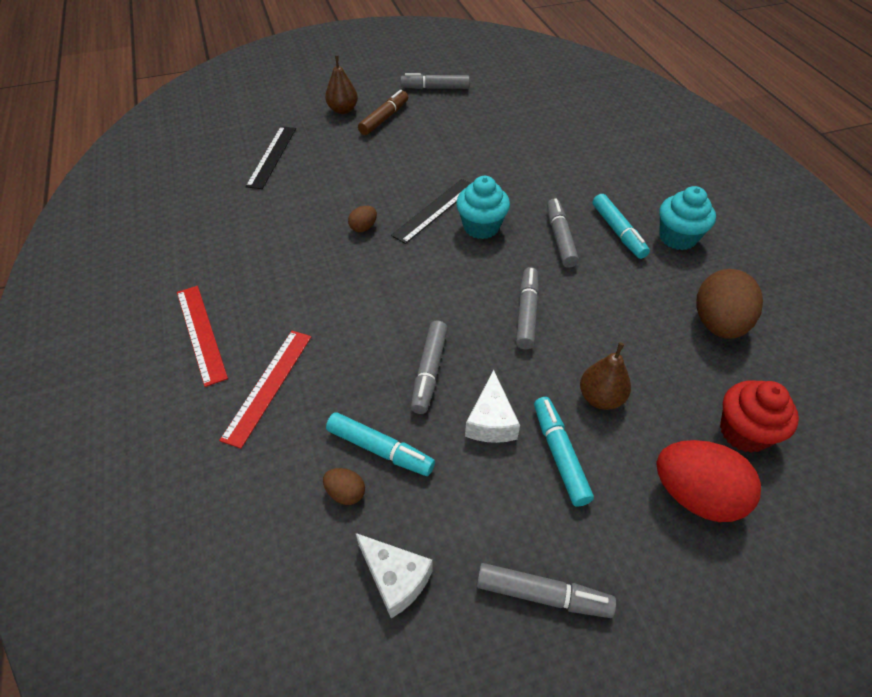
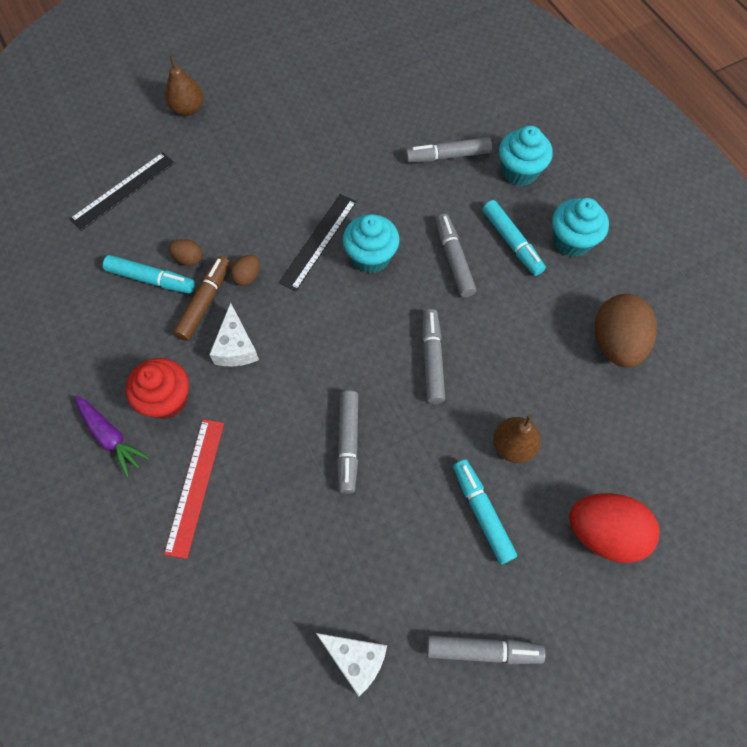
camera: 10 degrees left, 15 degrees up
red ruler [177,286,228,387] -> purple carrot [75,396,149,477]
black ruler [245,126,296,189] -> black ruler turned 45 degrees clockwise [70,152,175,231]
brown egg [323,468,365,505] -> brown egg moved to [169,239,202,266]
turquoise marker [326,412,435,476] -> turquoise marker moved to [103,255,195,294]
brown marker [358,90,408,135] -> brown marker moved to [173,256,230,341]
grey marker [400,73,470,89] -> grey marker moved to [406,137,492,163]
white cheese [465,370,520,443] -> white cheese moved to [209,303,259,367]
red cupcake [720,381,799,453] -> red cupcake moved to [126,358,189,419]
none -> turquoise cupcake [499,126,553,186]

